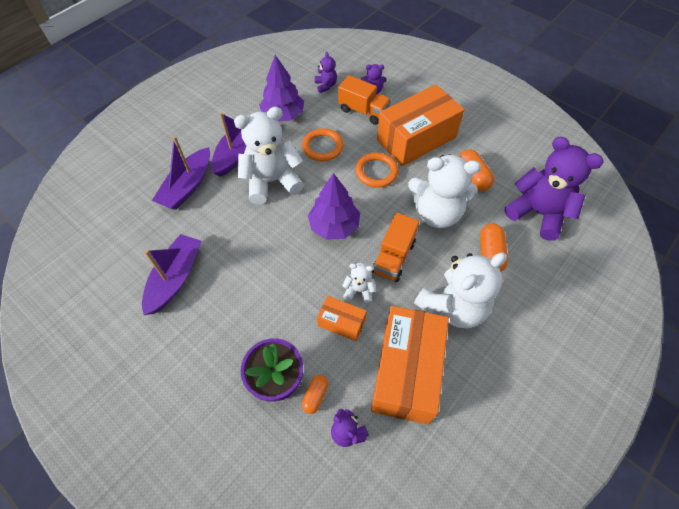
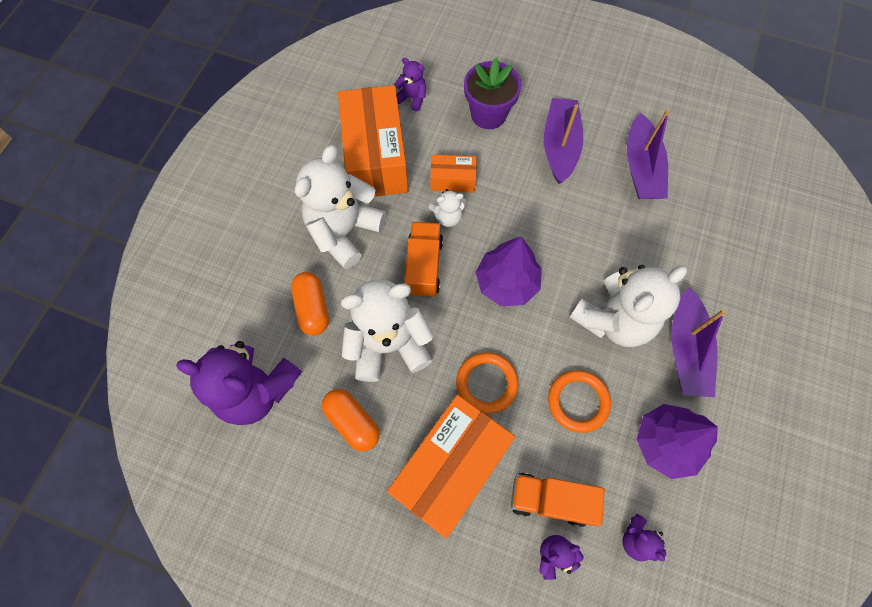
camera: 160 degrees right, 10 degrees up
purple boat [152,136,210,210] -> purple boat moved to [544,98,583,184]
orange capsule [302,375,328,414] -> none

